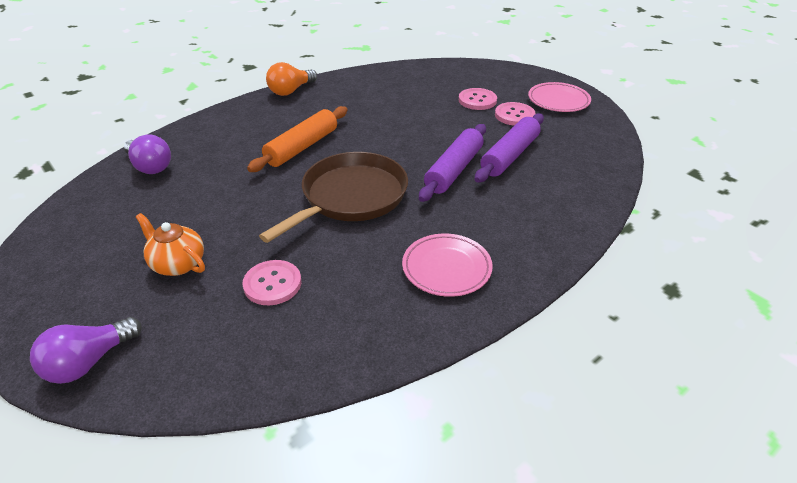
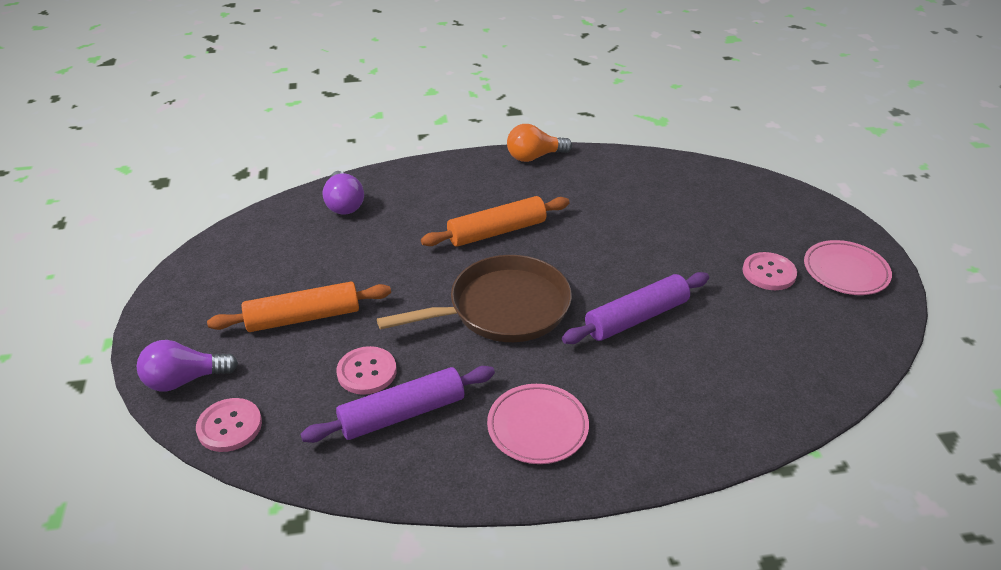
camera: 30 degrees right, 0 degrees up
orange teapot [136,213,205,276] -> orange rolling pin [207,282,391,332]
pink button [459,88,497,110] -> pink button moved to [196,398,262,452]
purple rolling pin [474,113,544,183] -> purple rolling pin moved to [300,366,495,443]

